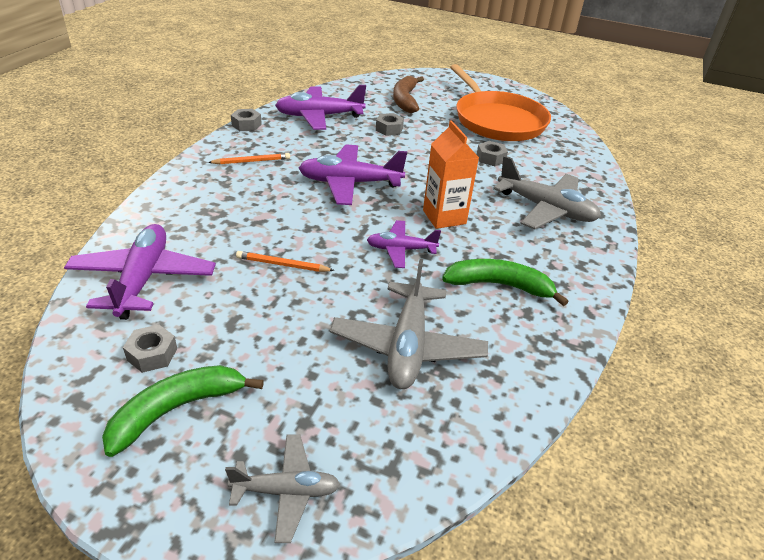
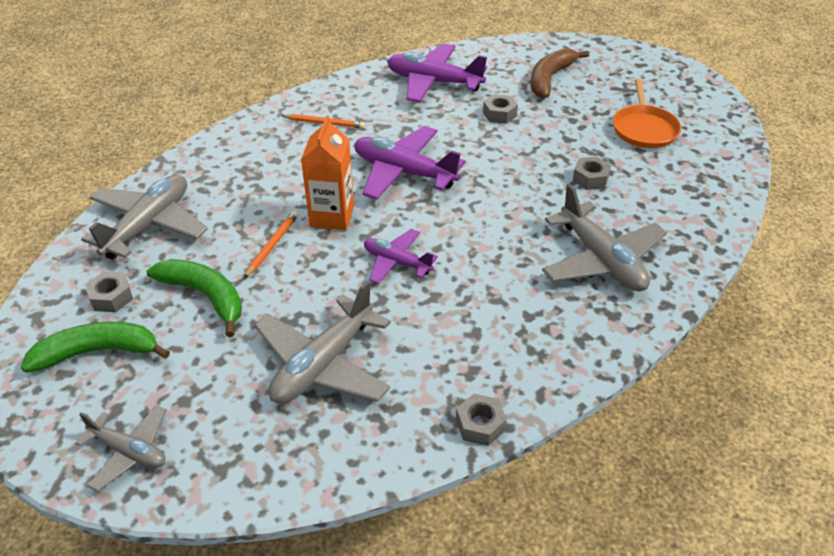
camera: 30 degrees right, 5 degrees up
purple plane [64,224,216,320] -> grey plane [81,174,208,260]
grey nut [231,109,262,131] -> grey nut moved to [456,394,507,446]
orange pencil [236,251,335,272] -> orange pencil turned 75 degrees clockwise [244,211,298,278]
orange carton [423,120,479,229] -> orange carton moved to [301,115,354,231]
green banana [442,259,569,306] -> green banana moved to [147,259,242,337]
orange pan [450,64,551,141] -> orange pan [613,79,681,148], size x0.56

